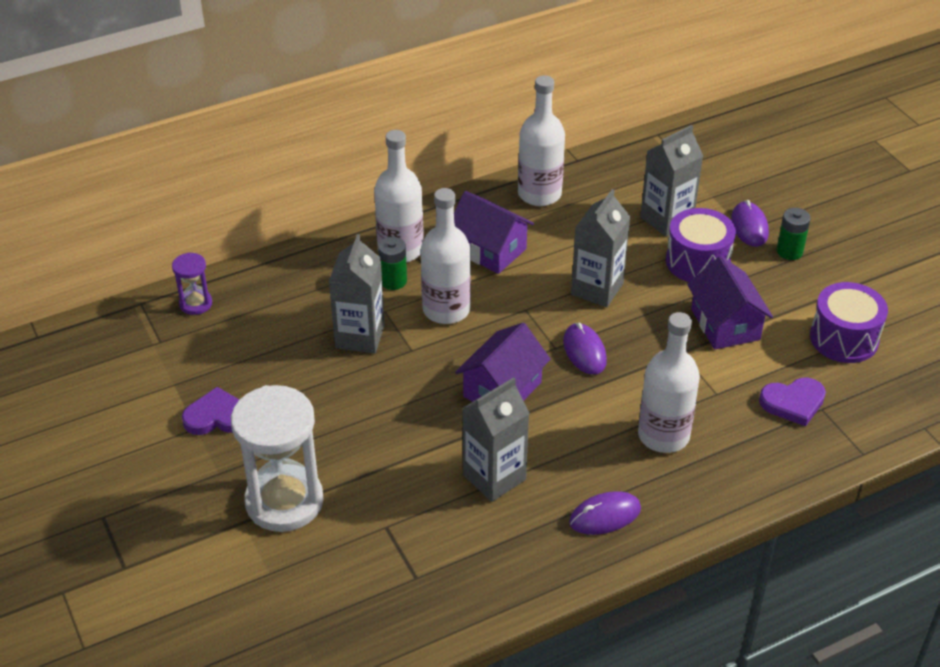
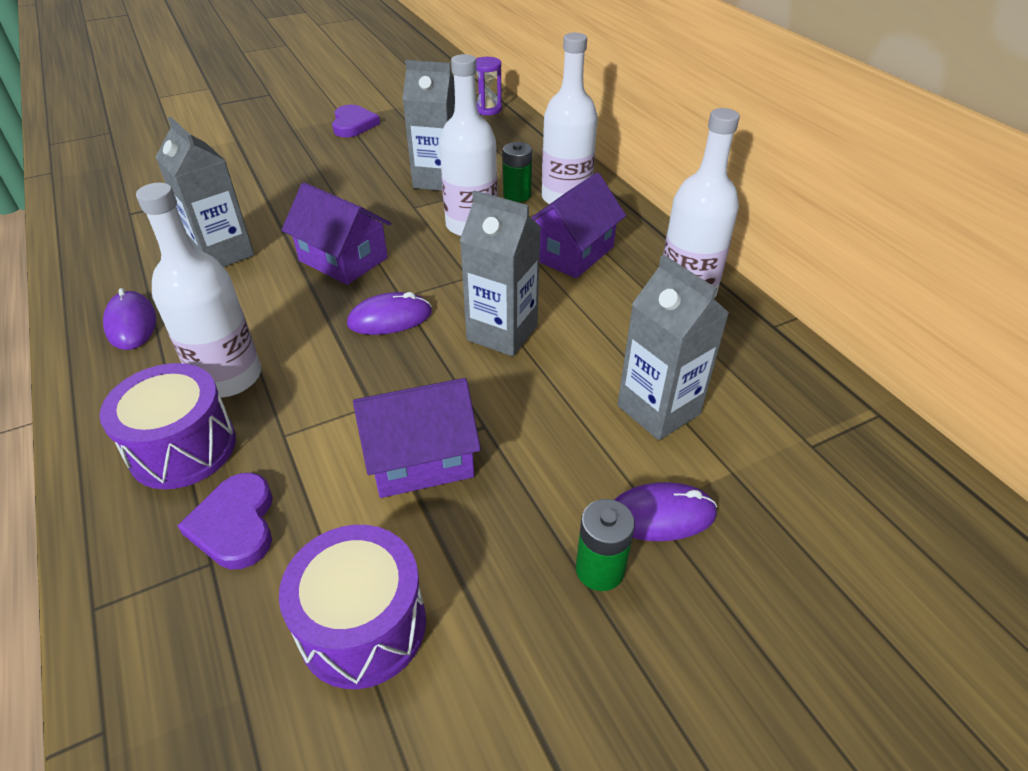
camera: 90 degrees right, 0 degrees up
white hourglass [231,385,324,532] -> none
purple drum [666,208,736,282] -> purple drum moved to [99,363,236,489]

